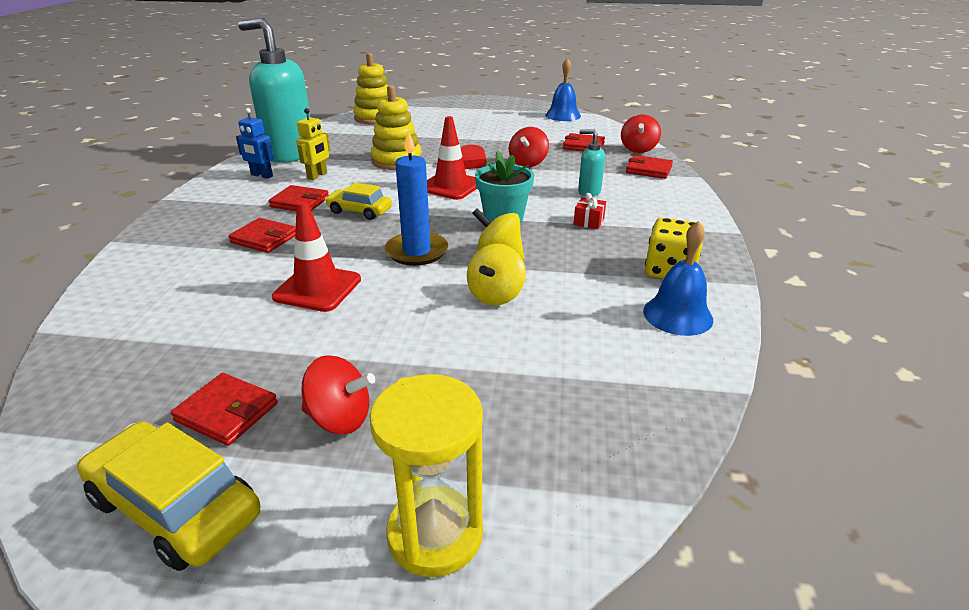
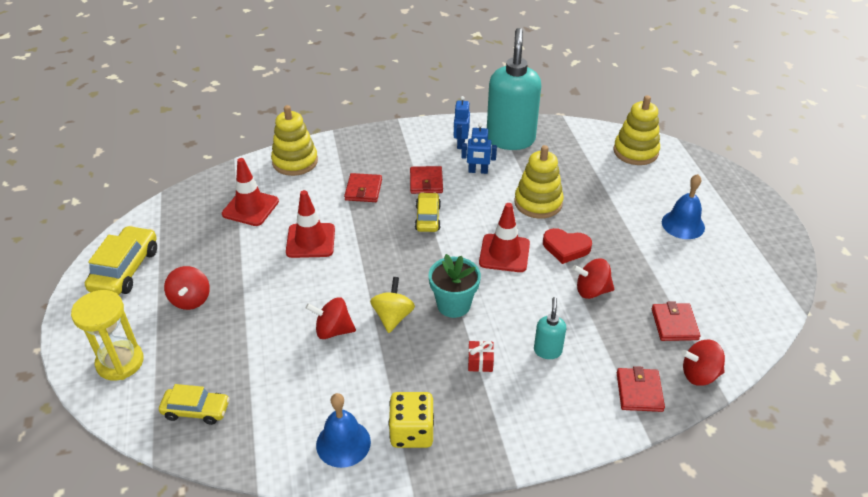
camera: 70 degrees right, 10 degrees up
red wallet [171,373,278,446] -> none
yellow robot [296,108,330,180] -> blue robot [461,123,497,174]
blue candle [385,130,448,266] -> none
yellow spinning top [467,244,526,306] -> red spinning top [305,297,356,339]
blue bell [545,58,581,121] -> blue bell moved to [662,174,705,239]
none -> yellow car [159,384,230,425]
none -> red traffic cone [222,158,279,226]
none -> yellow stacking toy [271,105,318,176]

